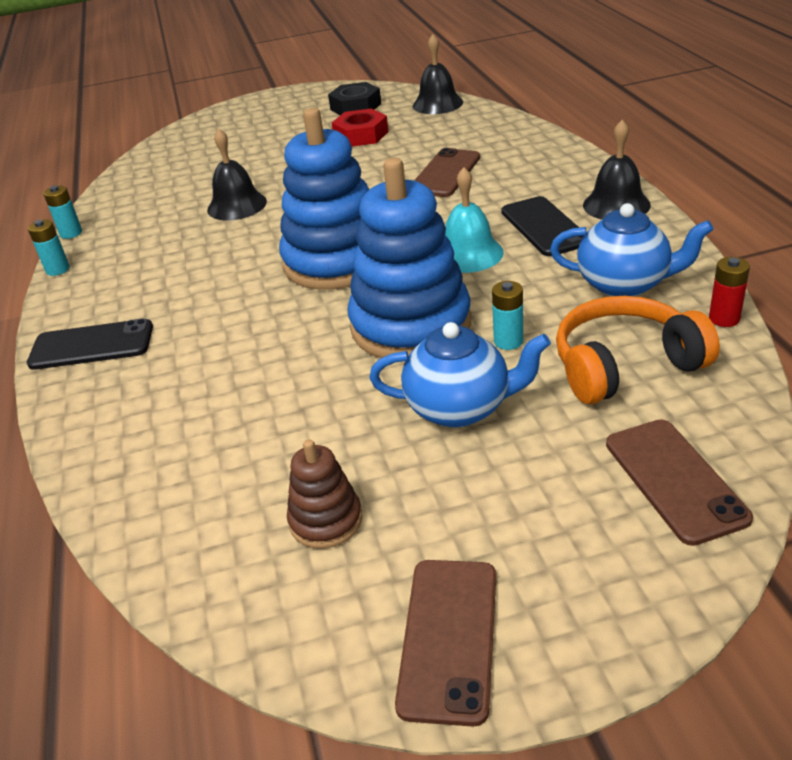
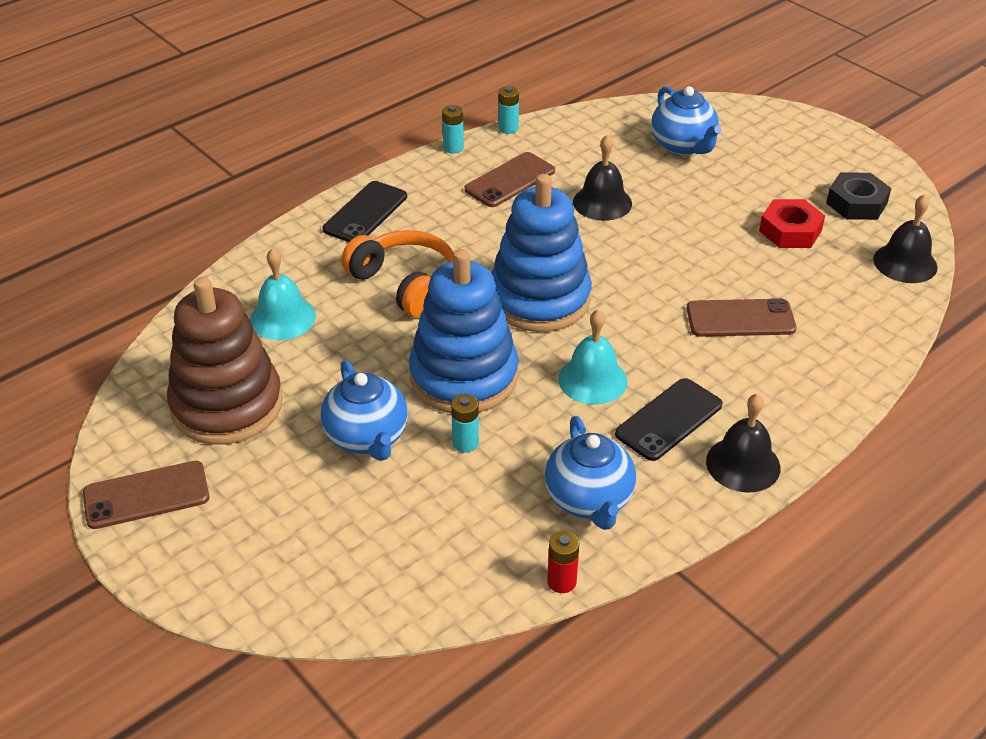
camera: 60 degrees right, 5 degrees up
black phone [27,318,153,370] -> black phone turned 60 degrees clockwise [323,181,407,242]
brown stacking toy [287,439,362,549] -> brown stacking toy [167,277,283,445], size x2.12
orange headphones [556,296,720,404] -> orange headphones moved to [341,230,454,318]
brown phone [606,419,753,546] -> brown phone moved to [465,152,555,207]
none -> turquoise bell [250,248,316,340]
none -> blue teapot [651,86,721,155]

